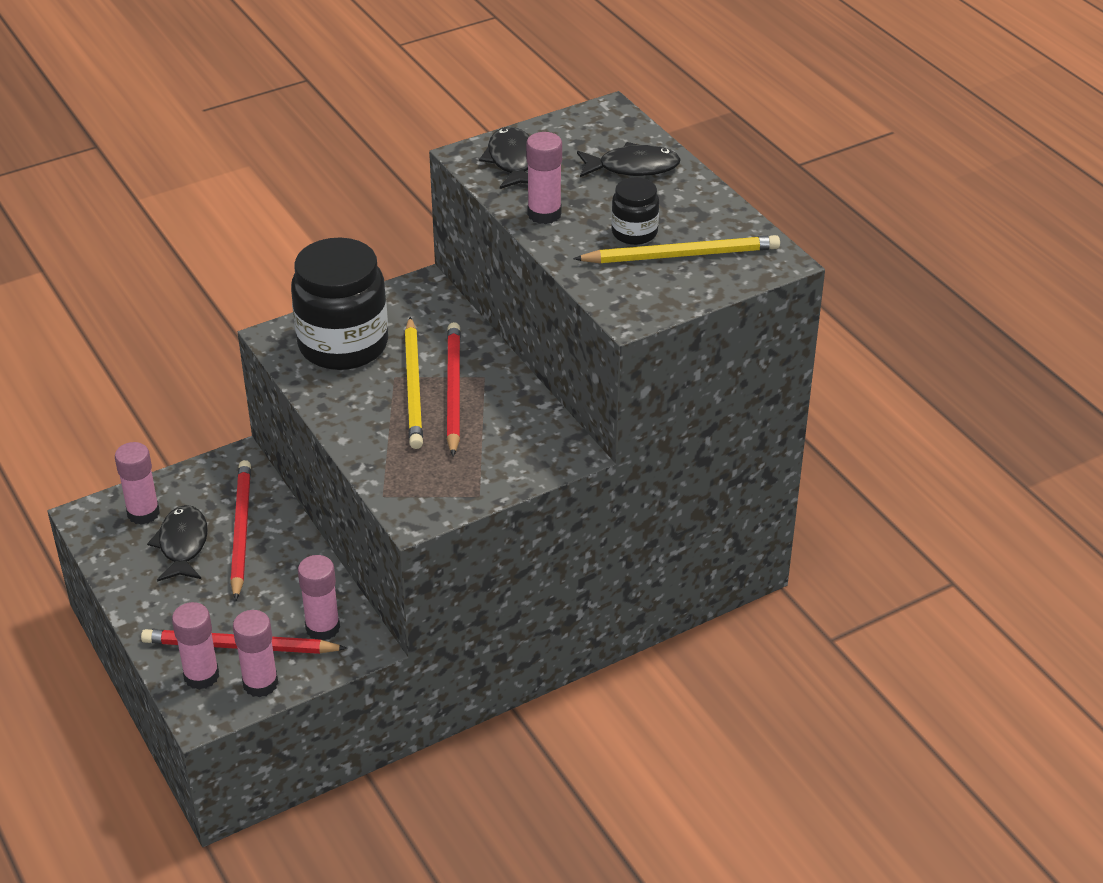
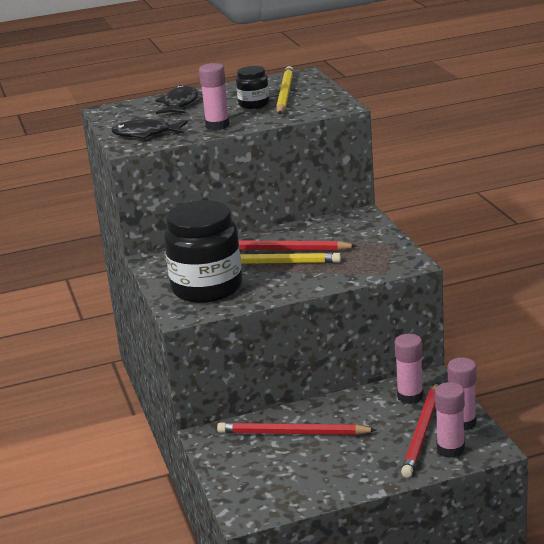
camera: 75 degrees left, 15 degrees down
pink glue stick [115,442,160,525] -> none
black fish [147,505,208,582] -> none

